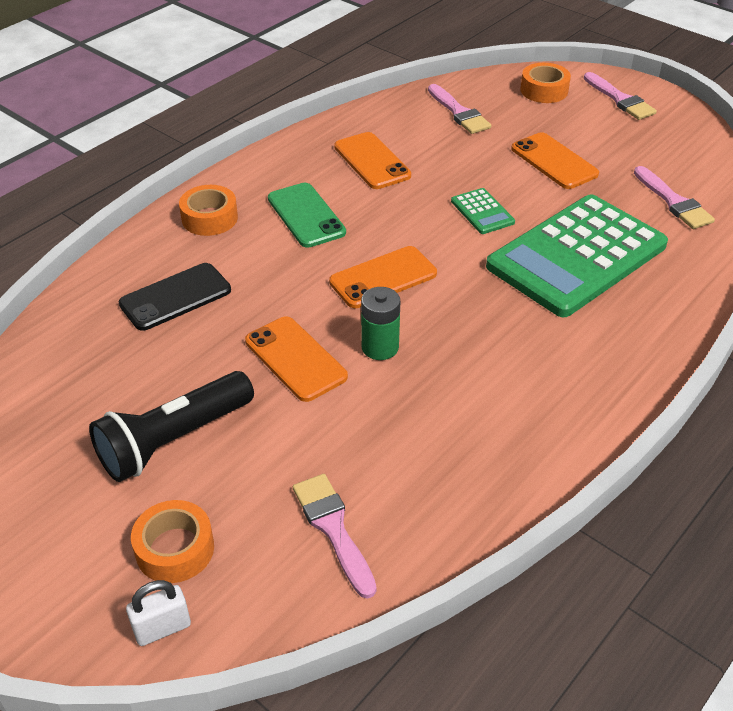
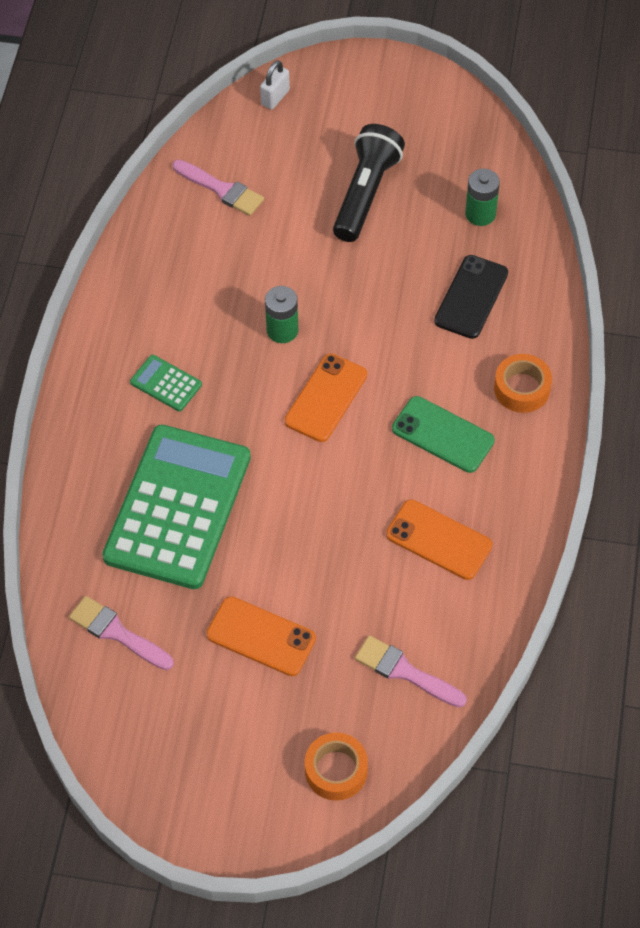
camera: 150 degrees right, 15 degrees up
orange tape [131,500,214,583] -> none
orange phone [245,316,348,402] -> none
green calculator [451,188,515,234] -> green calculator moved to [130,355,202,412]
pink brush [584,72,657,120] -> none
none -> green battery [465,169,500,226]

